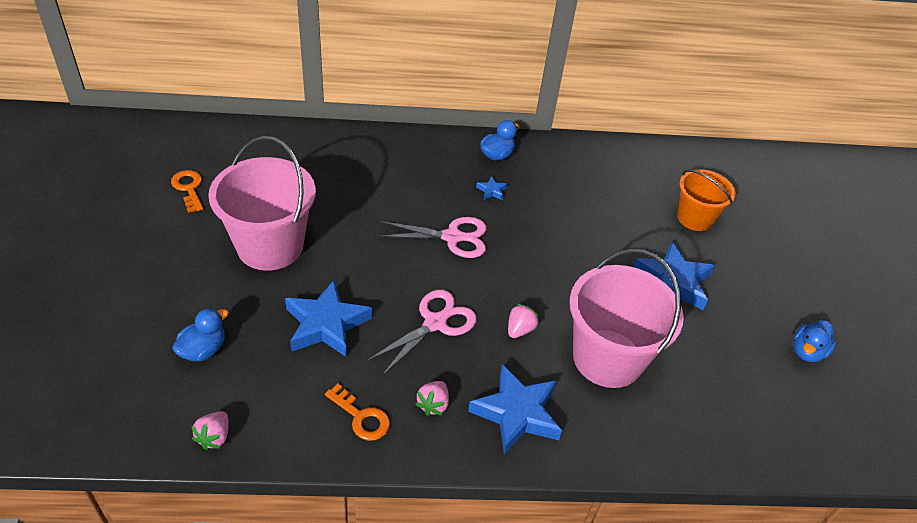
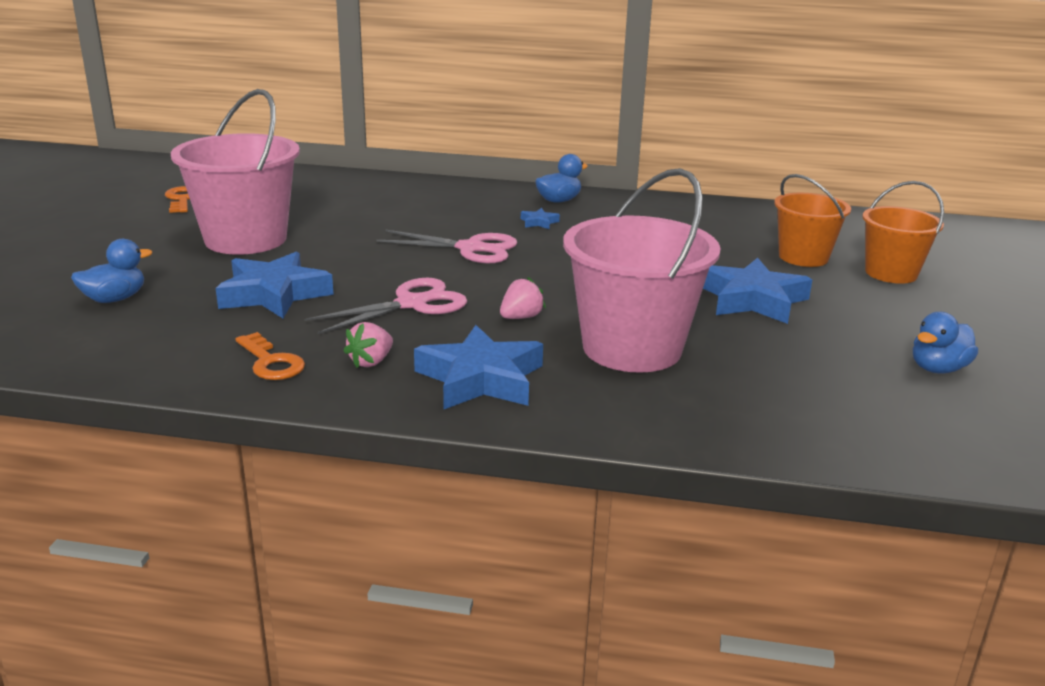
camera: 15 degrees right, 20 degrees down
pink strawberry [192,411,229,450] -> none
none -> orange bucket [862,181,944,284]

